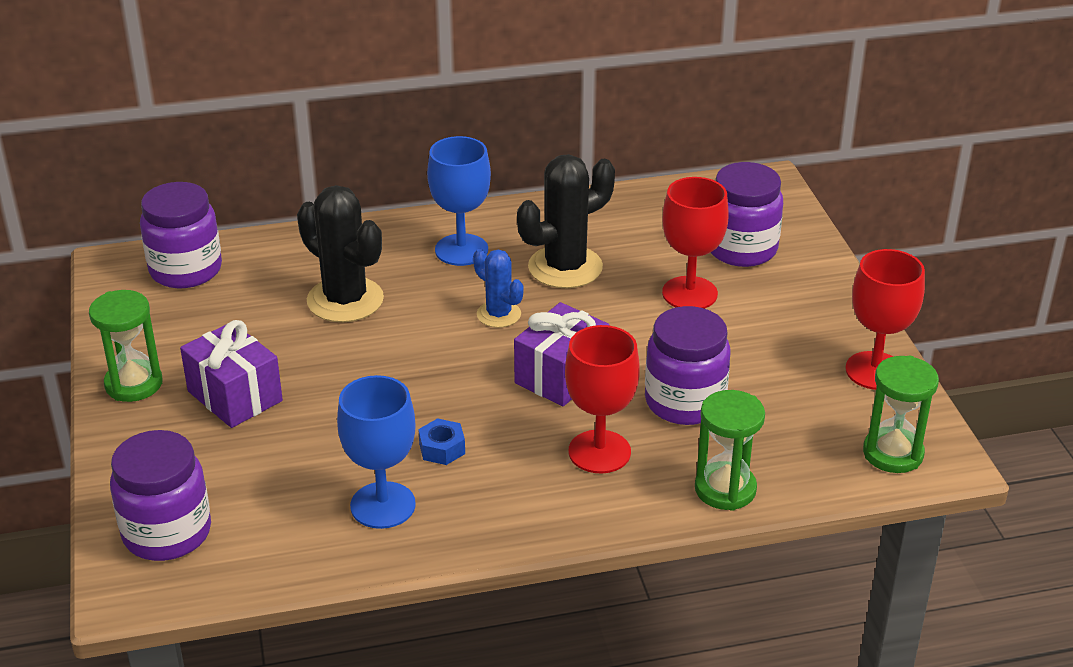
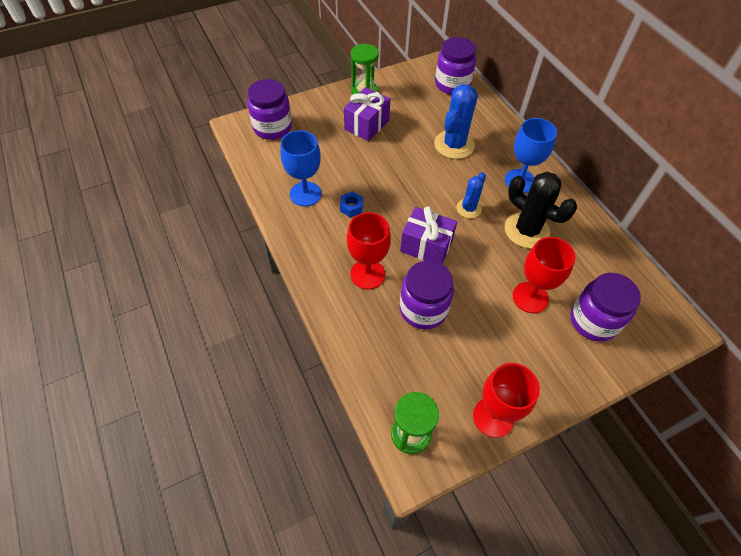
camera: 75 degrees right, 20 degrees up
black cactus [297,185,384,322] -> blue cactus [434,84,478,159]
green hourglass [695,390,765,511] -> none

